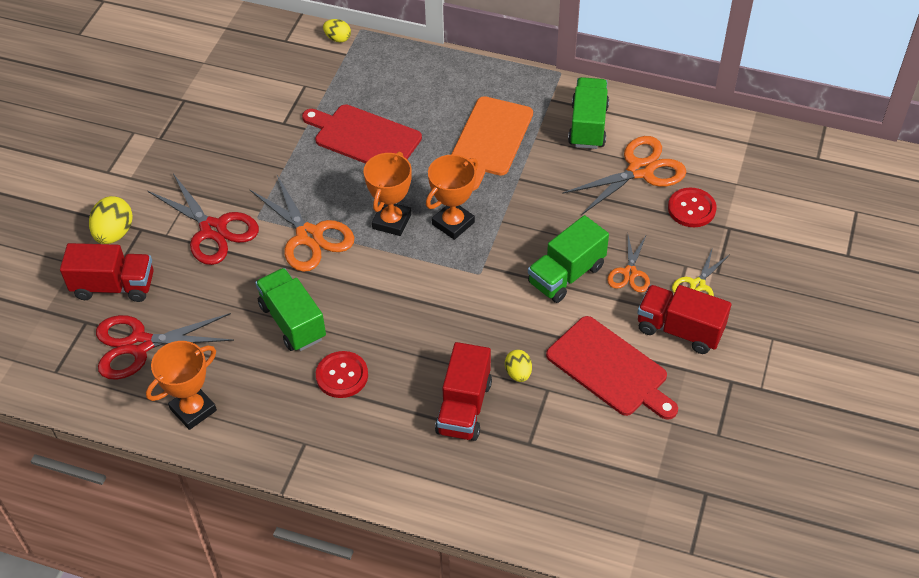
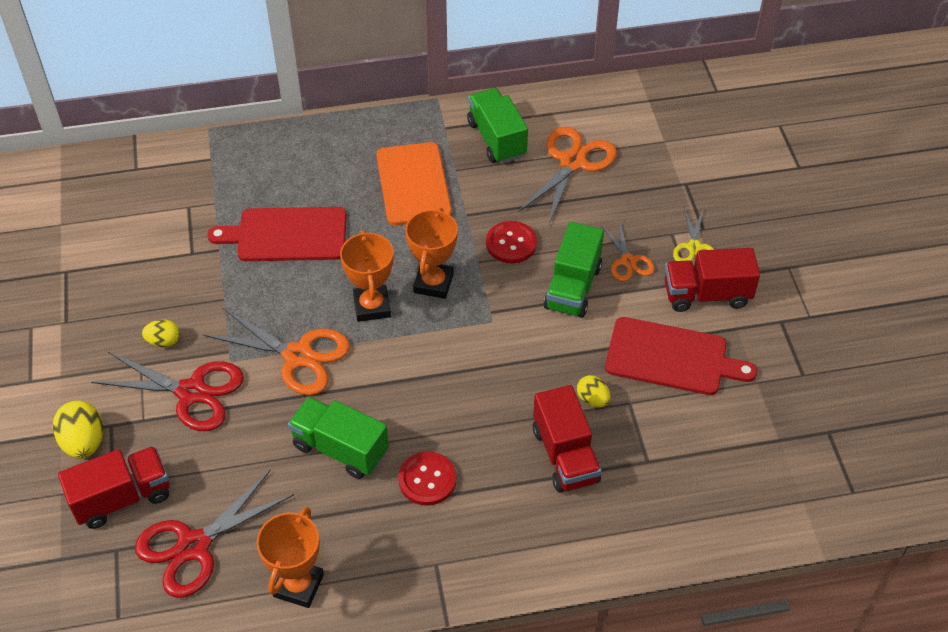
camera: 30 degrees left, 0 degrees up
yellow egg [323,19,351,42] -> yellow egg moved to [142,319,180,347]
red button [668,188,716,227] -> red button moved to [486,221,537,263]

